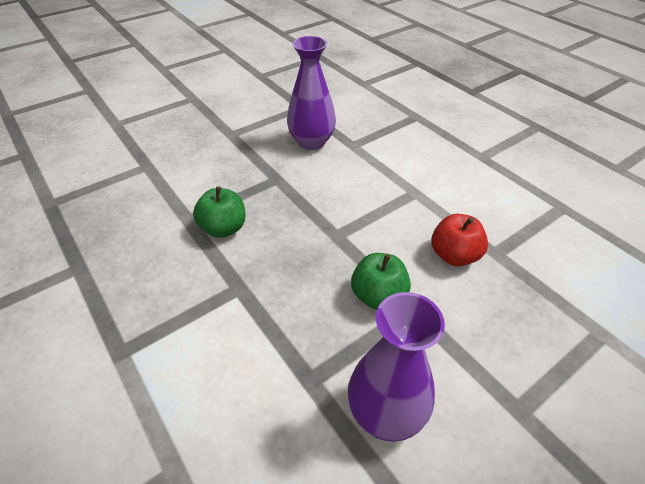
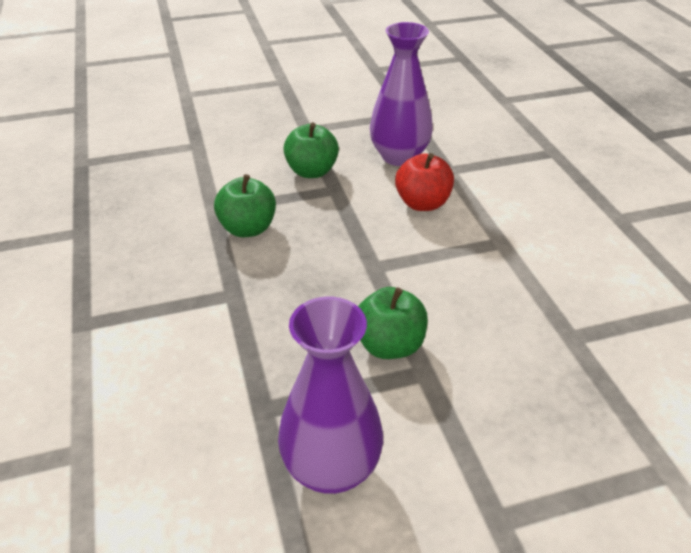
camera: 20 degrees right, 5 degrees down
red apple [431,214,488,266] -> red apple moved to [395,153,454,211]
none -> green apple [283,122,339,178]

